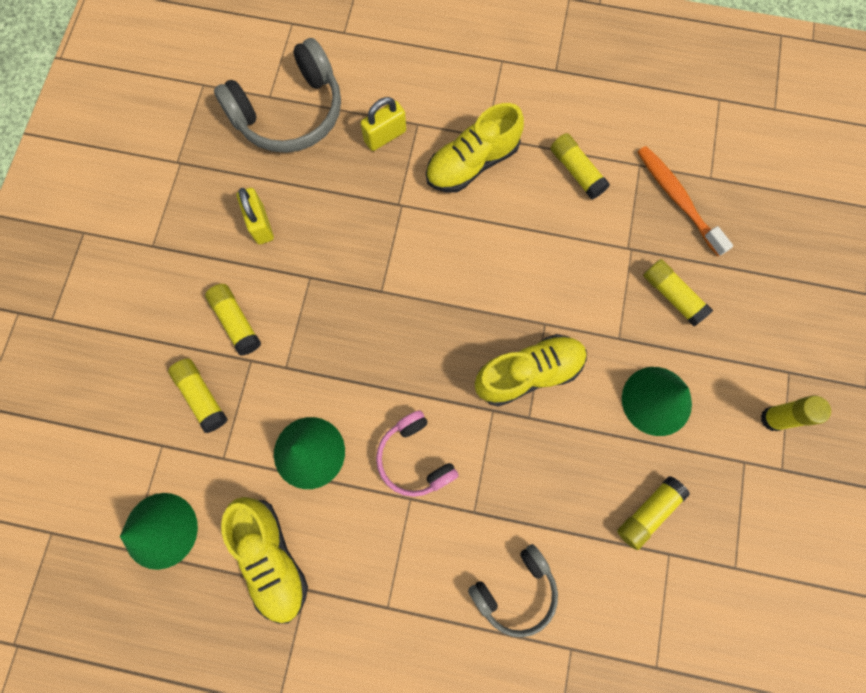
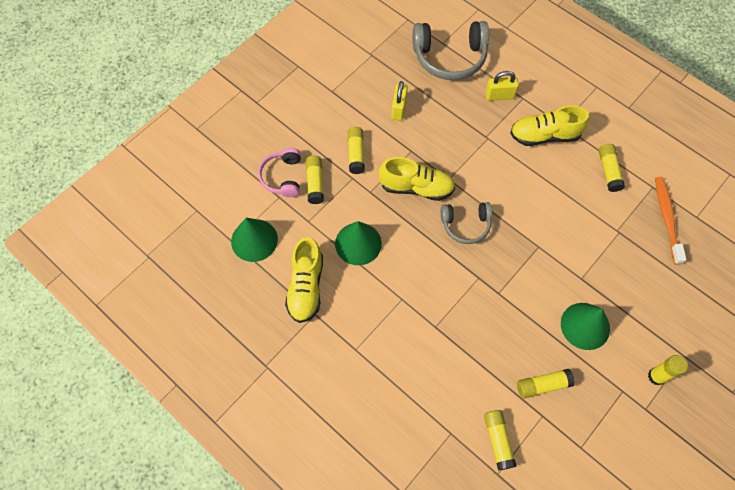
camera: 30 degrees right, 10 degrees down
pink headphones [376,410,458,497] -> pink headphones moved to [258,148,301,197]
grey headphones [468,544,558,637] -> grey headphones moved to [441,202,492,244]
yellow shoe [475,334,587,407] -> yellow shoe moved to [379,157,455,201]
yellow glue stick [643,259,713,326] -> yellow glue stick moved to [484,410,516,470]

